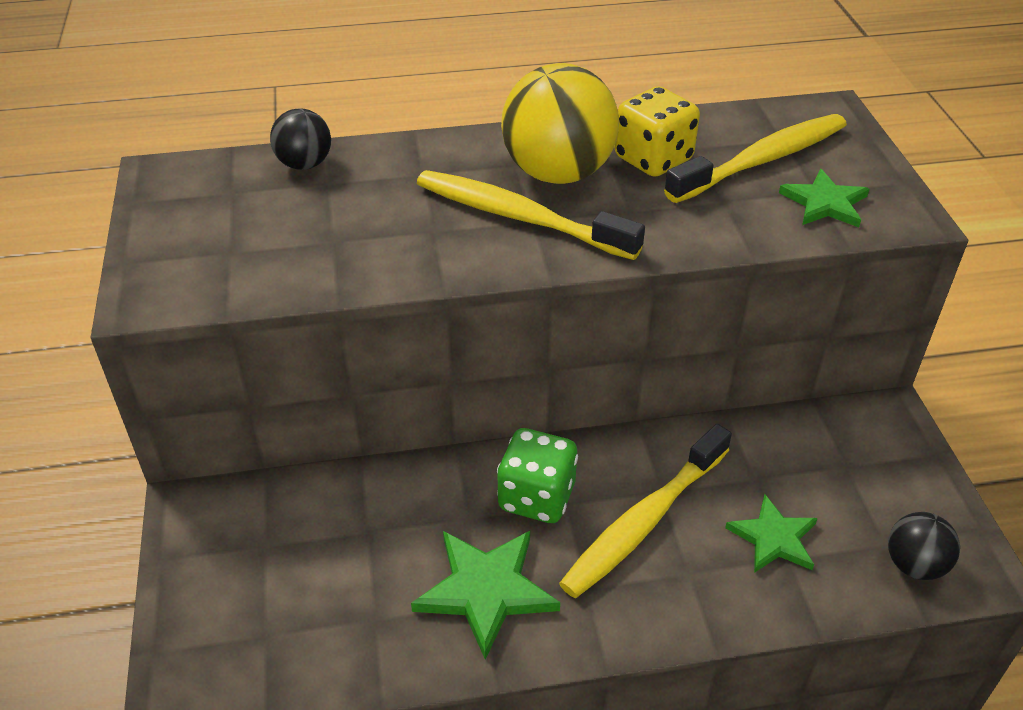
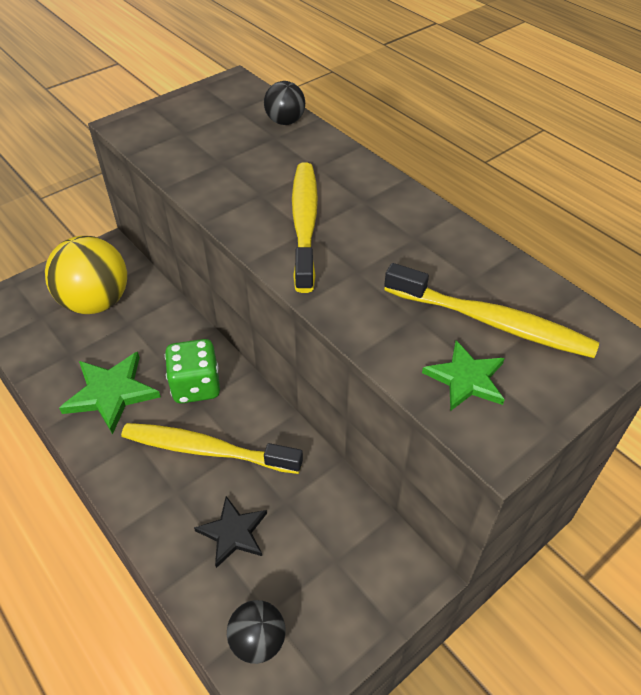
camera: 60 degrees right, 5 degrees up
yellow ball [501,63,619,184] -> yellow ball moved to [45,236,127,314]
yellow dice [615,86,700,177] -> none
green star [725,494,818,573] -> black star [194,496,267,568]

